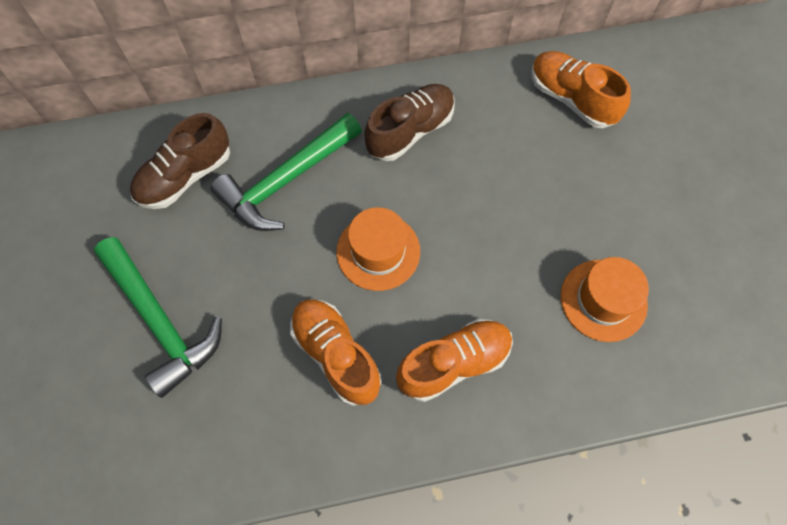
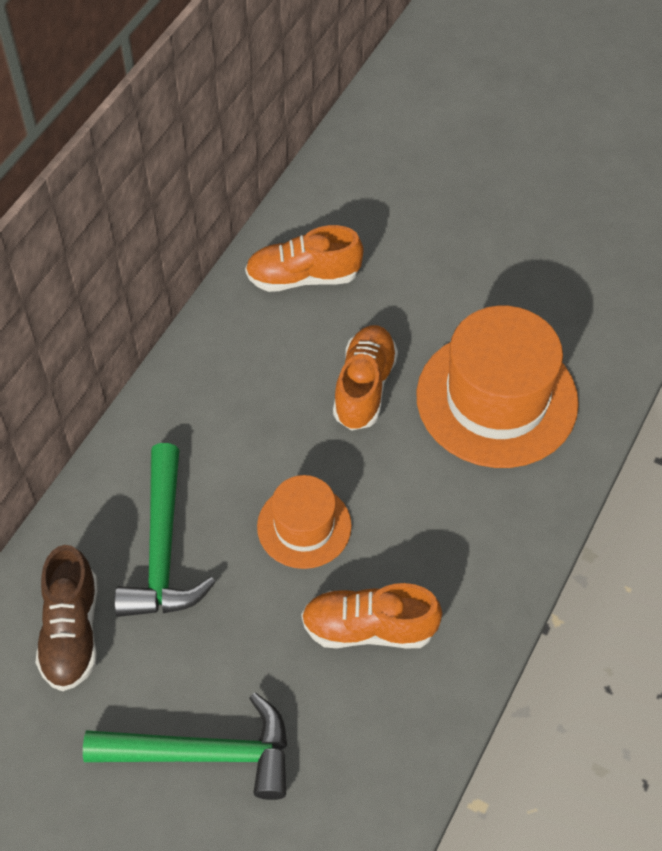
camera: 50 degrees left, 10 degrees down
brown shoe [364,84,455,161] -> none
orange shoe [396,319,513,402] -> orange shoe moved to [333,325,398,431]
orange hat [561,257,649,342] -> orange hat [416,306,579,468], size x1.81

